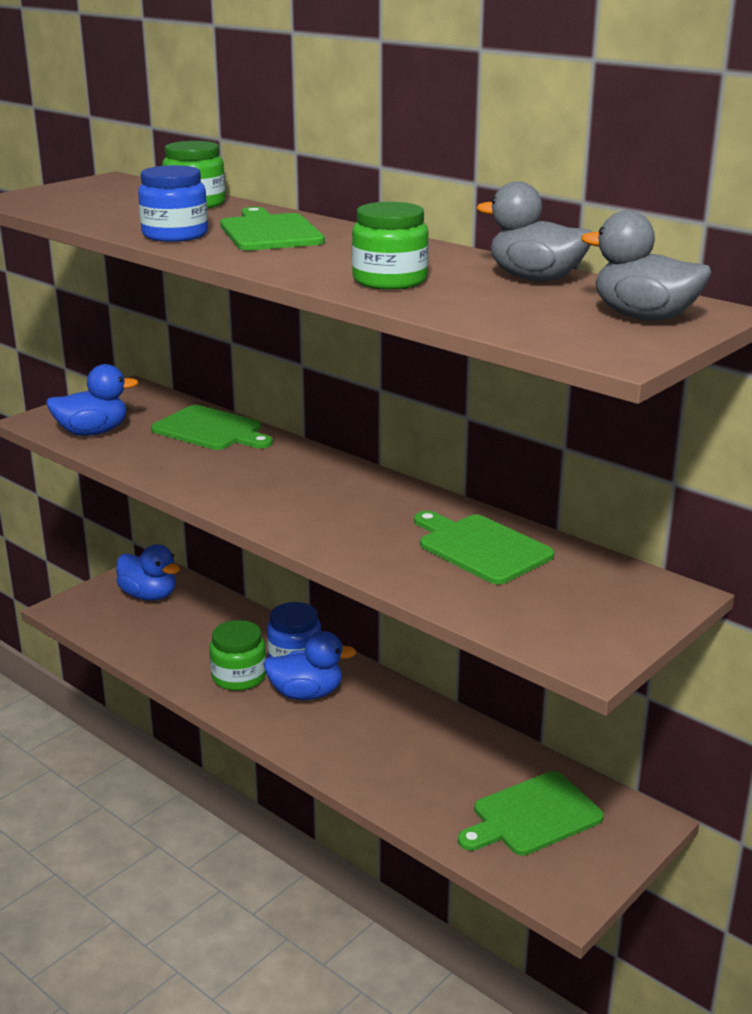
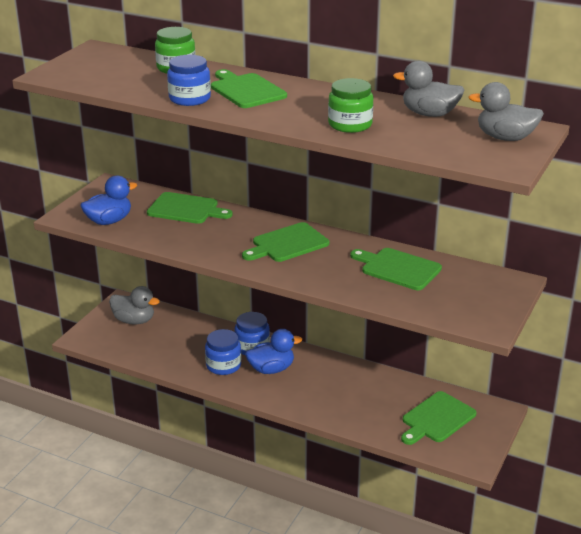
camera: 15 degrees left, 5 degrees up
blue duck [116,544,180,601] -> grey duck [109,286,160,324]
green jar [209,620,266,691] -> blue jar [205,329,241,375]
none -> green cutting board [242,222,329,262]

